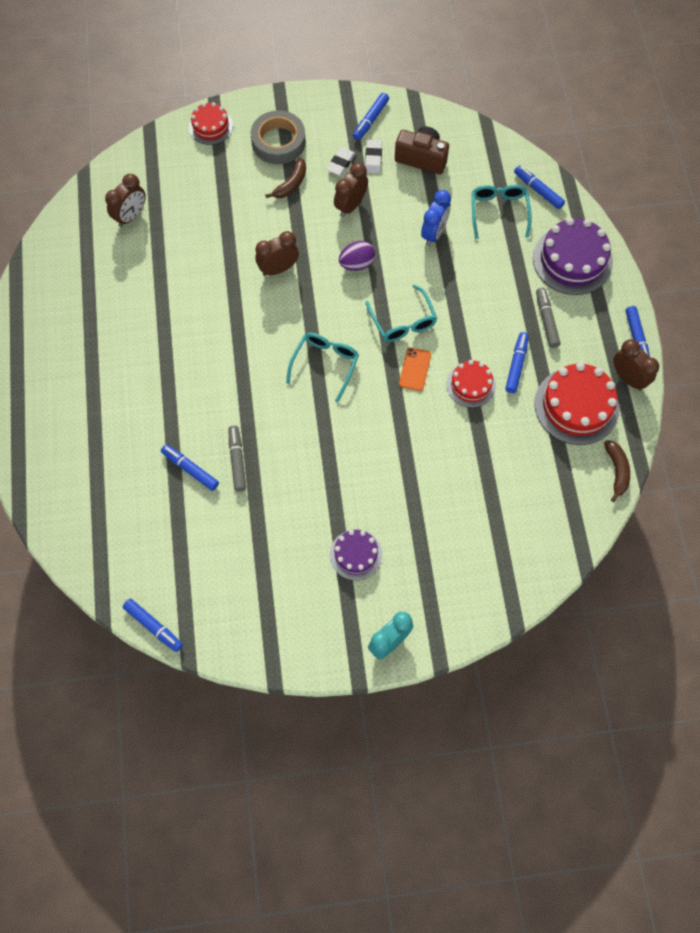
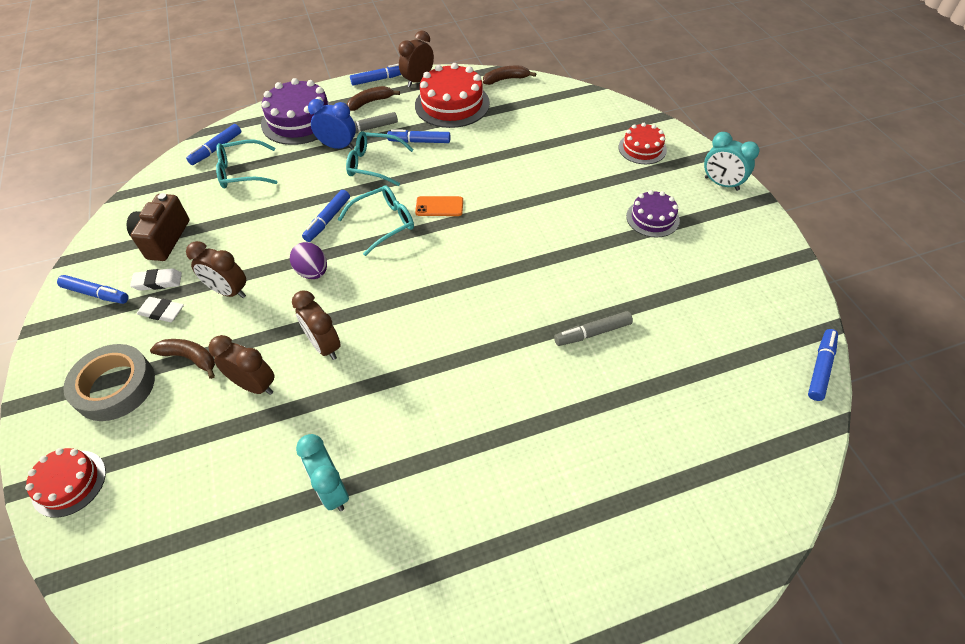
camera: 100 degrees left, 15 degrees down
brown clock [105,174,146,227] -> brown clock moved to [209,335,275,395]
blue marker [161,444,219,491] -> blue marker moved to [302,190,350,242]
turquoise glasses [286,333,359,403] -> turquoise glasses moved to [346,131,414,186]
blue clock [421,190,451,246] -> blue clock moved to [308,99,356,149]
red cake [446,360,496,408] -> red cake moved to [618,123,667,164]
none -> turquoise clock [296,434,349,511]
none -> brown banana [347,86,400,111]

